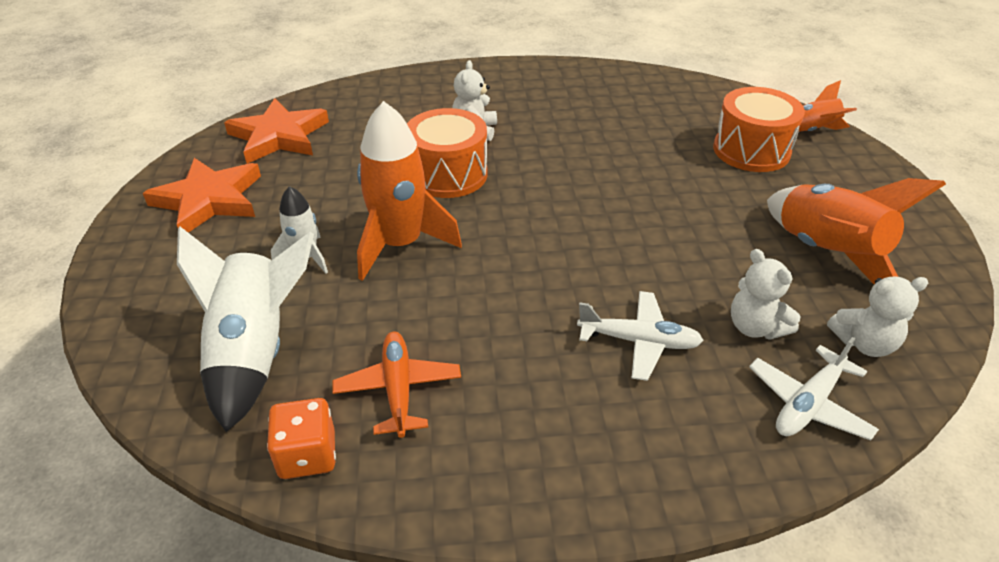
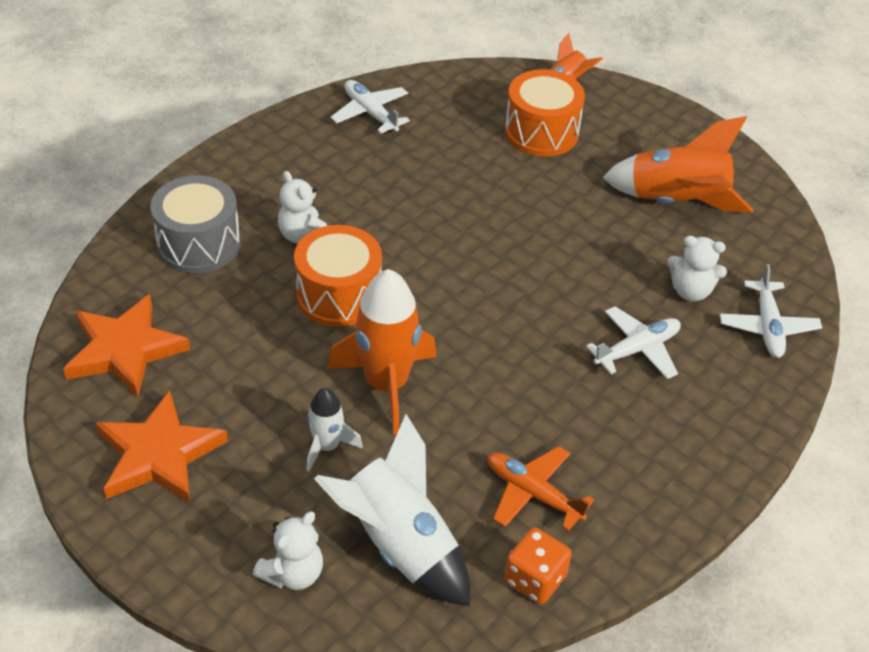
camera: 45 degrees left, 5 degrees up
white teddy bear [827,277,928,357] -> white teddy bear moved to [253,511,323,590]
none -> grey drum [150,175,241,273]
none -> white plane [331,80,410,133]

